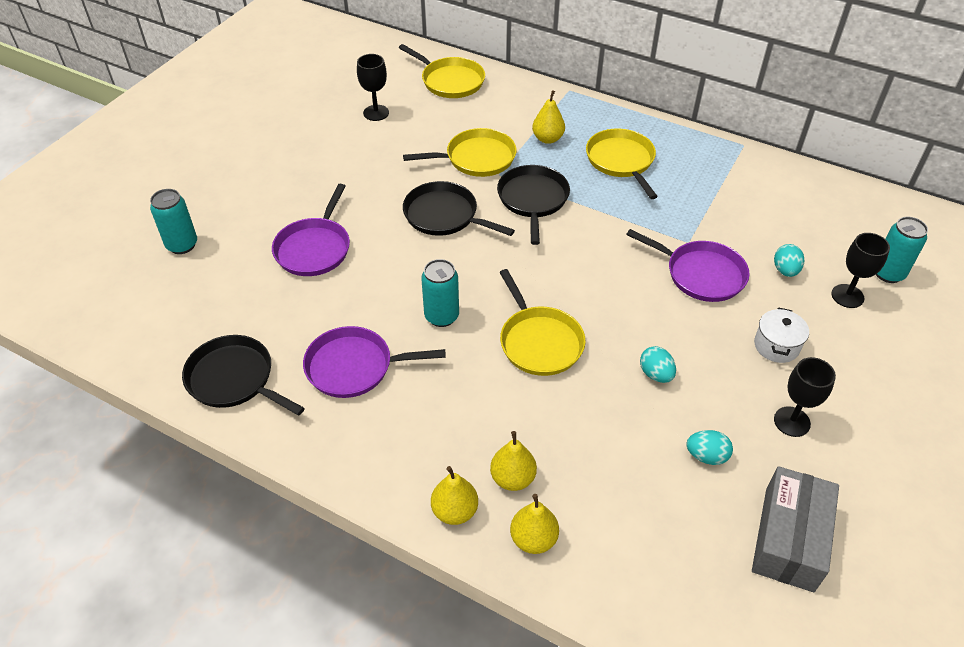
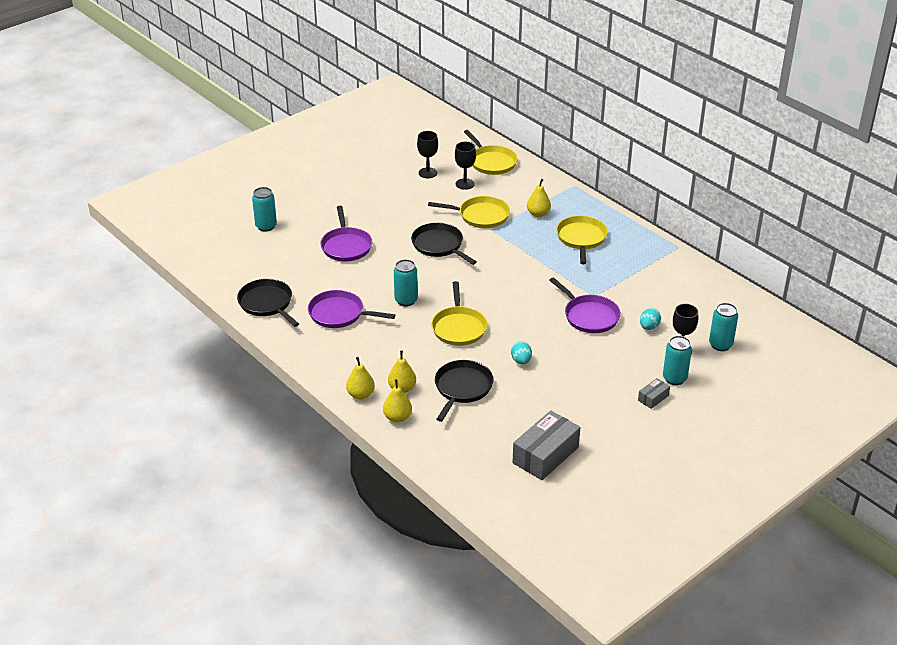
camera: 20 degrees right, 10 degrees down
purple pan [272,184,350,276] -> purple pan turned 45 degrees counterclockwise [320,206,372,262]
black pan [497,165,570,245] -> black pan moved to [435,360,494,422]
turquoise egg [686,430,733,465] -> none
white pot [754,307,809,363] -> none
black goblet [774,357,836,437] -> black goblet moved to [455,142,476,190]
none -> grey box [638,378,670,409]
none -> turquoise can [663,336,692,385]

